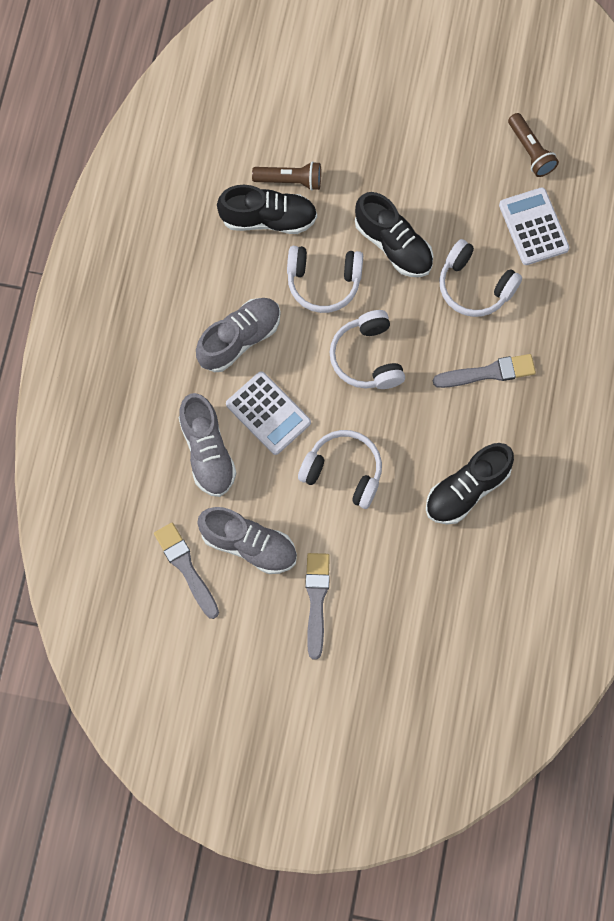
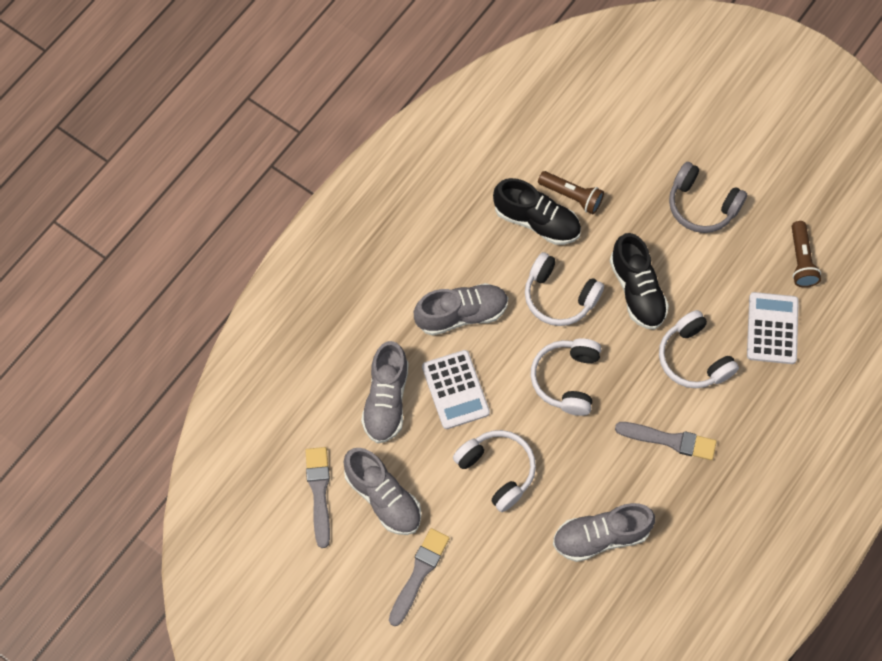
camera: 25 degrees right, 5 degrees down
black shoe [426,443,514,525] -> grey shoe [553,503,655,562]
none -> grey headphones [669,162,747,233]

